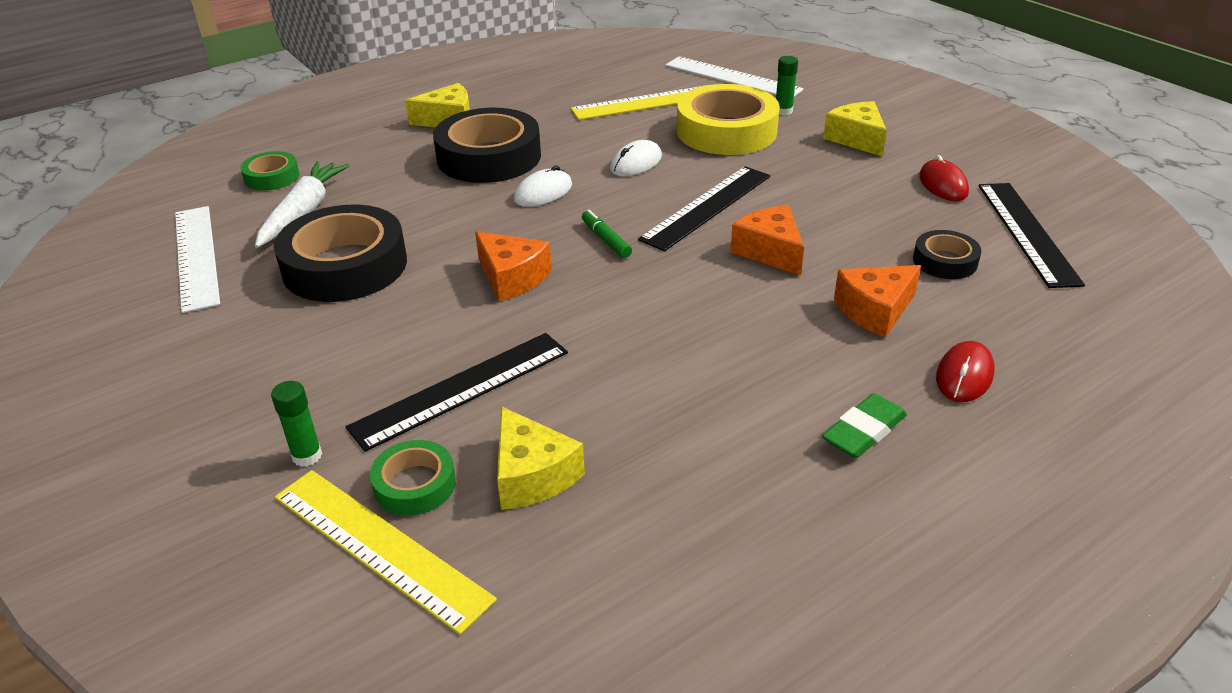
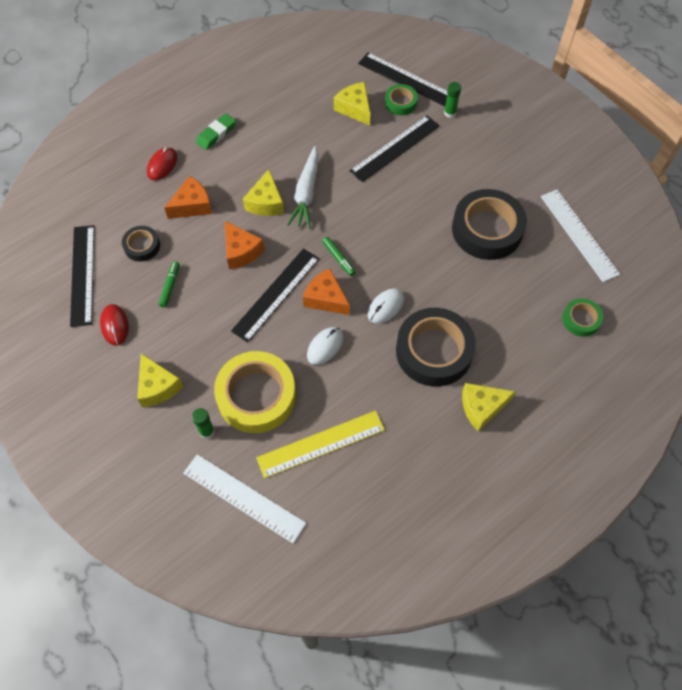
camera: 175 degrees right, 25 degrees up
white carrot [255,161,350,248] -> white carrot moved to [287,146,319,228]
yellow ruler [275,470,497,635] -> black ruler [358,53,447,106]
orange cheese [475,231,552,301] -> orange cheese moved to [303,268,350,315]
none -> green marker [159,261,180,308]
none -> yellow cheese [243,169,284,216]

